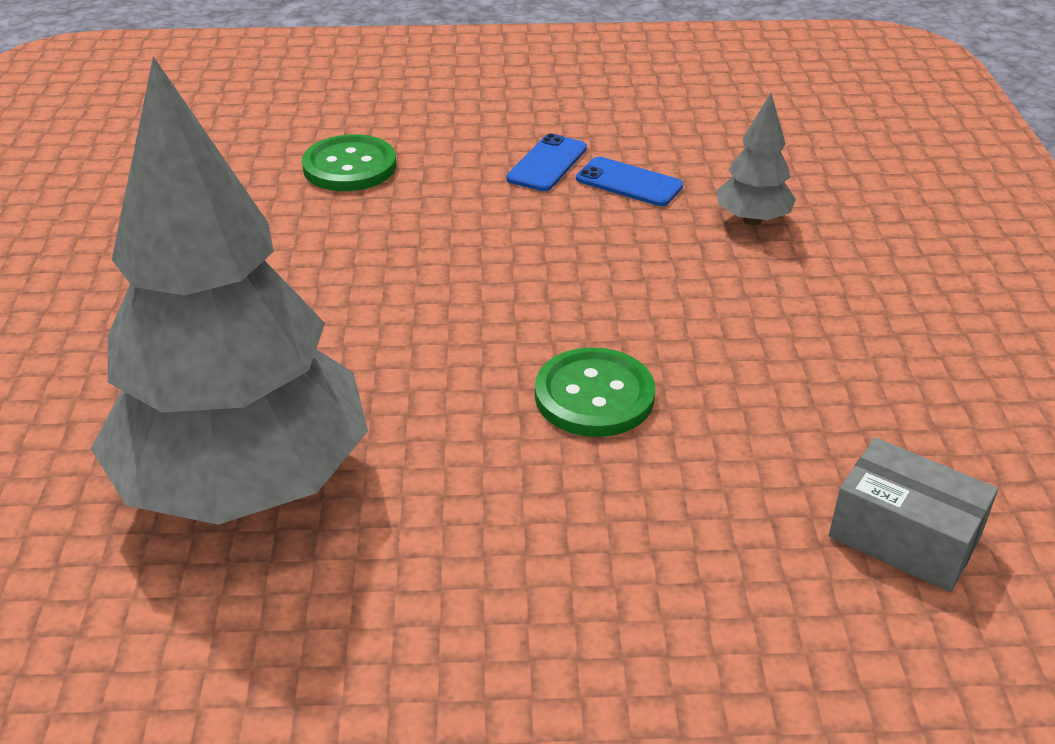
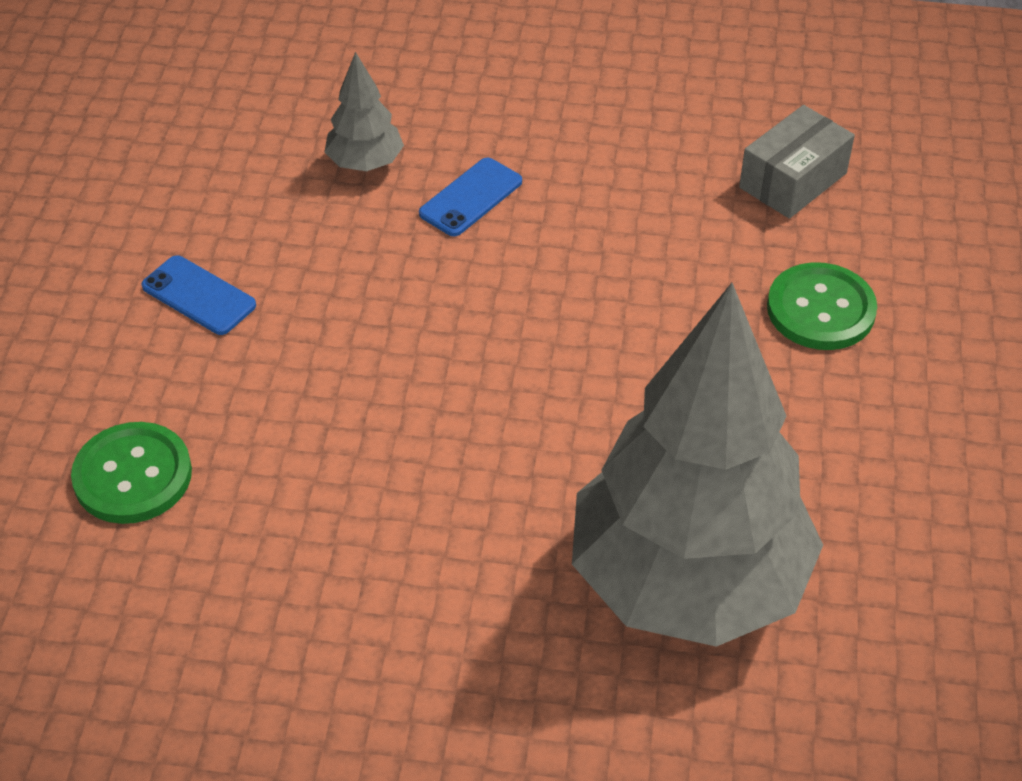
camera: 80 degrees left, 10 degrees up
green button [535,347,655,437] -> green button moved to [767,262,877,350]
blue phone [576,157,683,206] -> blue phone moved to [419,158,522,236]

